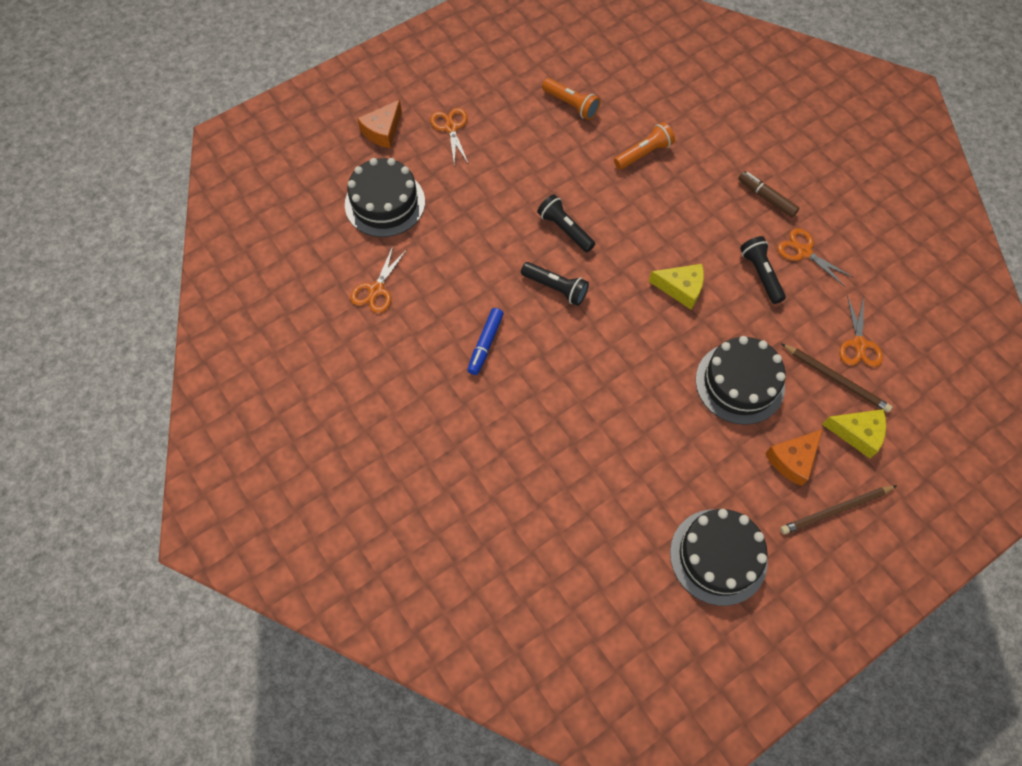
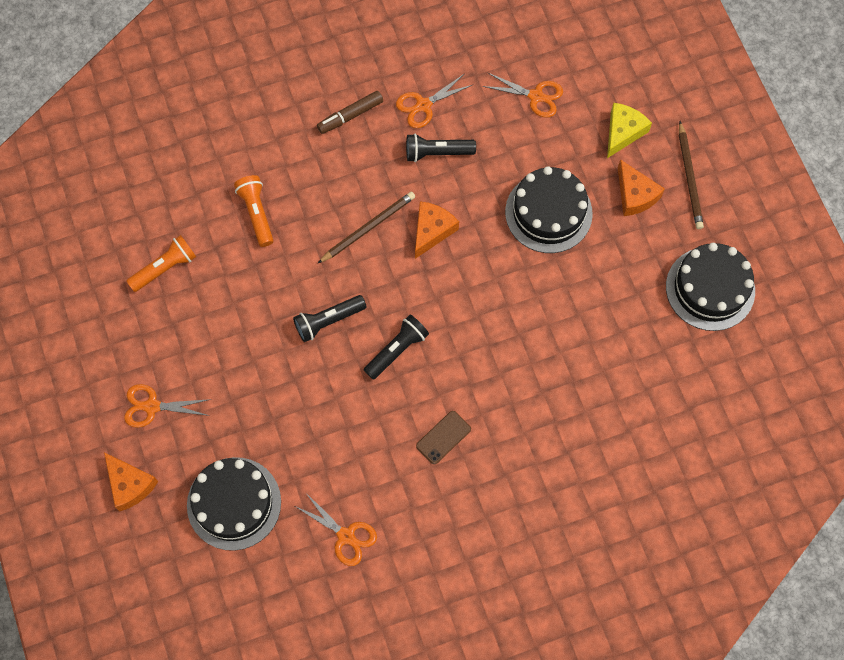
camera: 75 degrees left, 5 degrees up
blue marker [467,308,504,375] -> brown phone [416,411,471,464]
yellow cheese [649,264,704,309] -> orange cheese [415,201,459,259]
brown pencil [781,343,892,412] -> brown pencil moved to [317,192,415,264]

